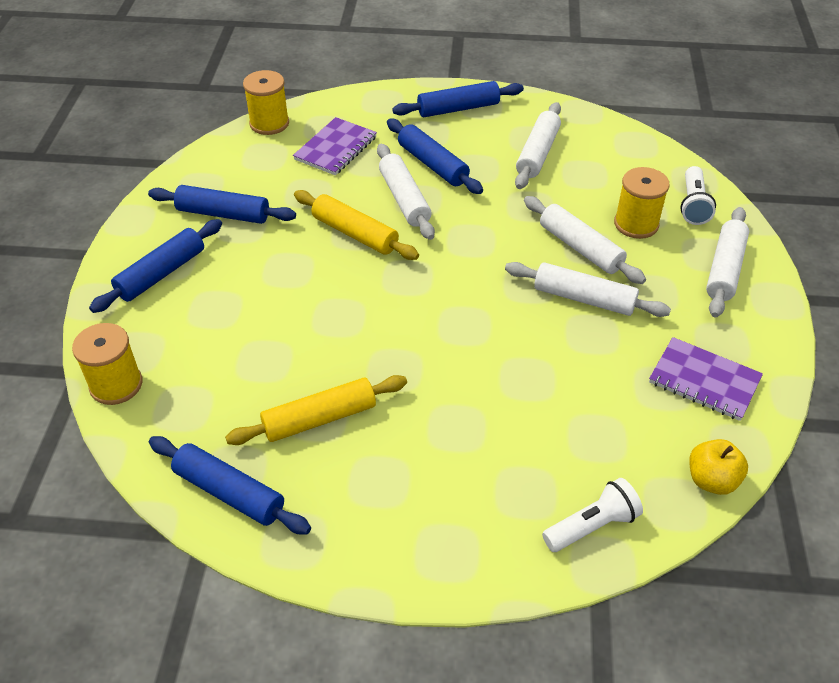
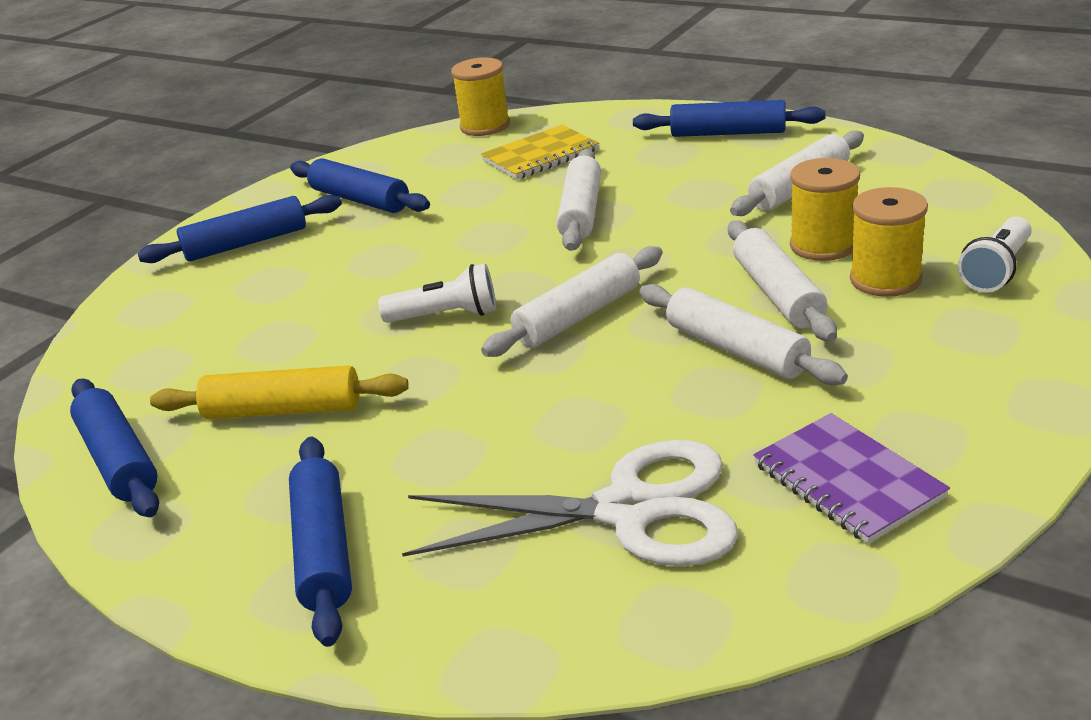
camera: 30 degrees right, 15 degrees down
yellow spool [72,323,142,405] -> yellow spool moved to [790,158,860,261]
purple notebook [293,117,377,175] -> yellow notebook [481,125,599,180]
yellow rolling pin [294,190,419,260] -> none
blue rolling pin [387,119,483,194] -> blue rolling pin moved to [289,437,352,647]
white flashlight [542,478,643,552] -> white flashlight moved to [378,264,496,323]
yellow apple [689,439,748,495] -> none
white rolling pin [706,207,749,318] -> white rolling pin moved to [481,246,663,357]
none -> white scissors [402,440,738,566]

